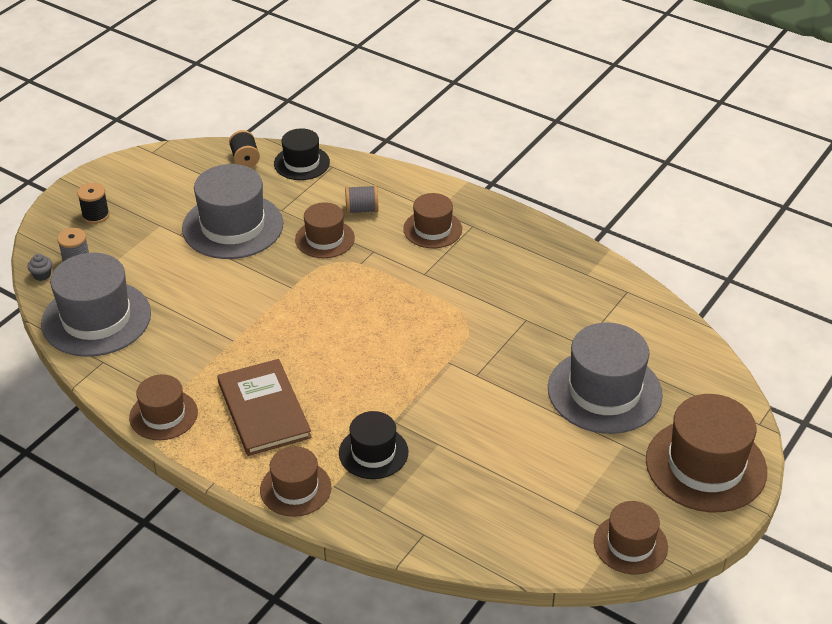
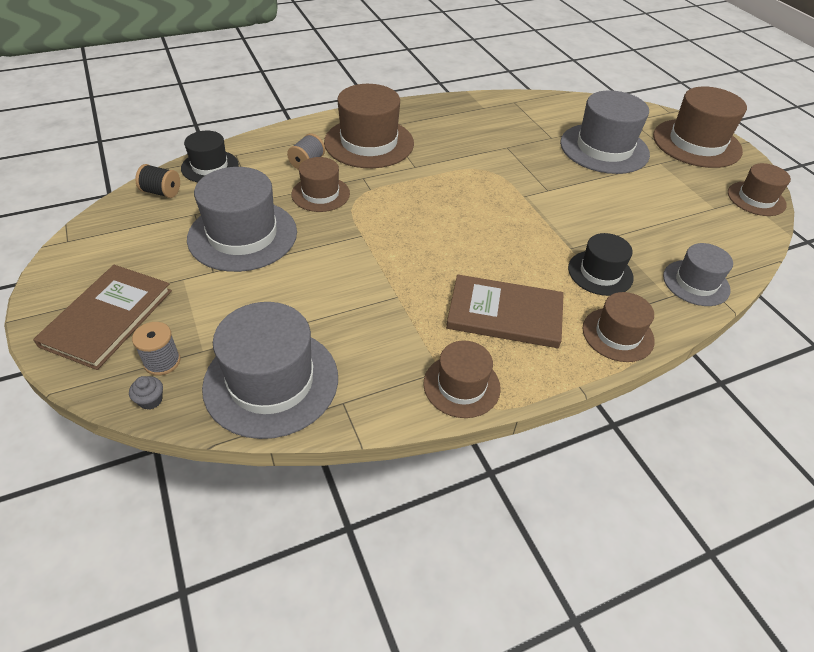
camera: 60 degrees left, 5 degrees up
black spool [77,183,109,224] -> brown book [33,265,172,370]
brown hat [403,193,462,248] -> brown hat [324,84,414,168], size x1.71
none -> grey hat [663,243,733,306]

